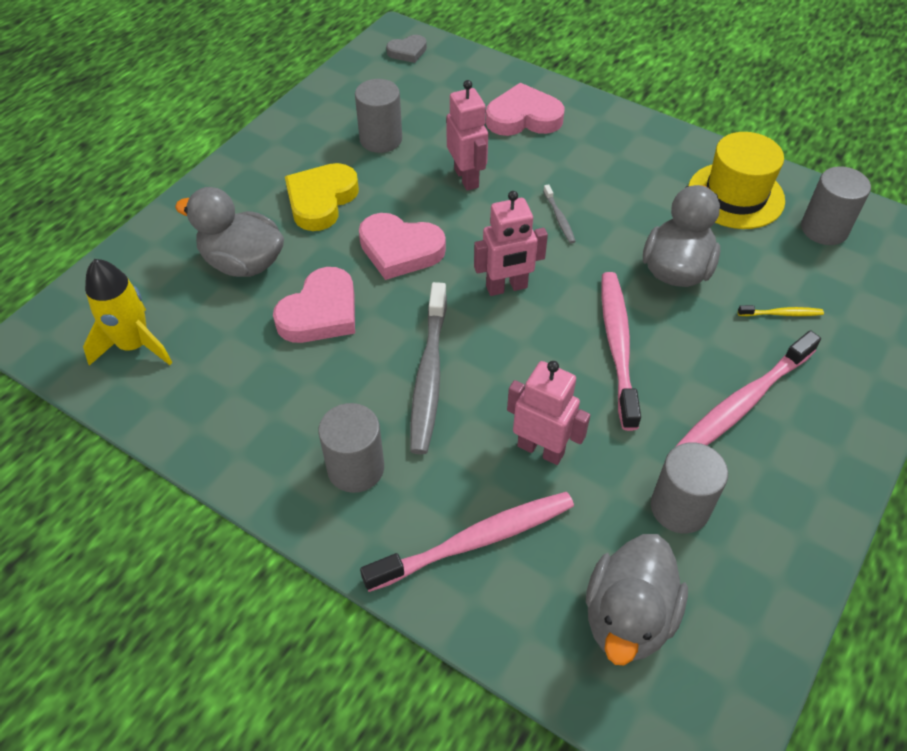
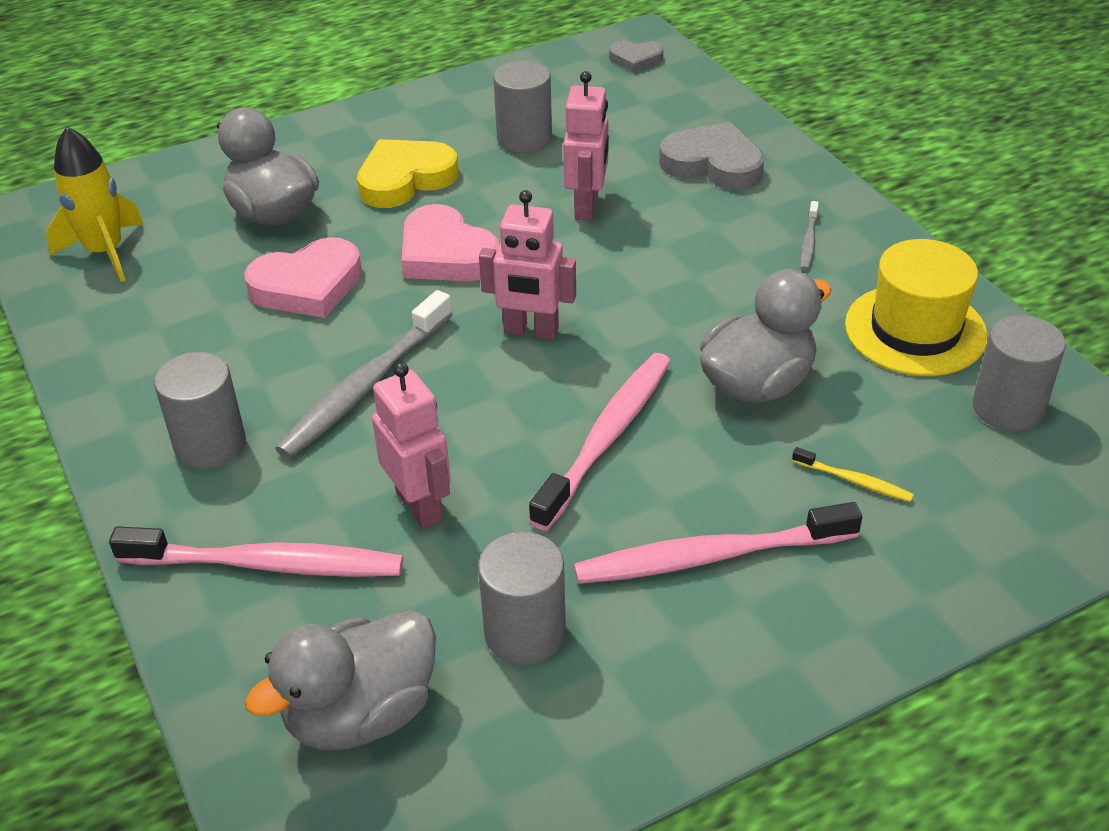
camera: 30 degrees right, 10 degrees down
pink heart [486,83,565,136] -> grey heart [659,122,764,190]
grey toothbrush [543,184,576,244] -> grey toothbrush moved to [800,201,819,271]

